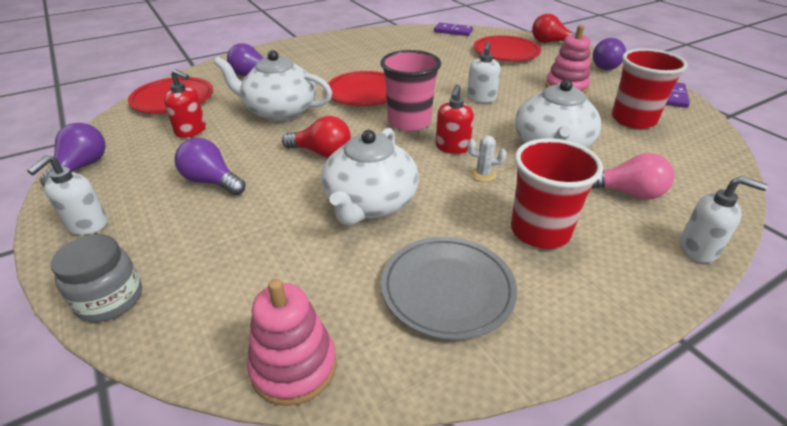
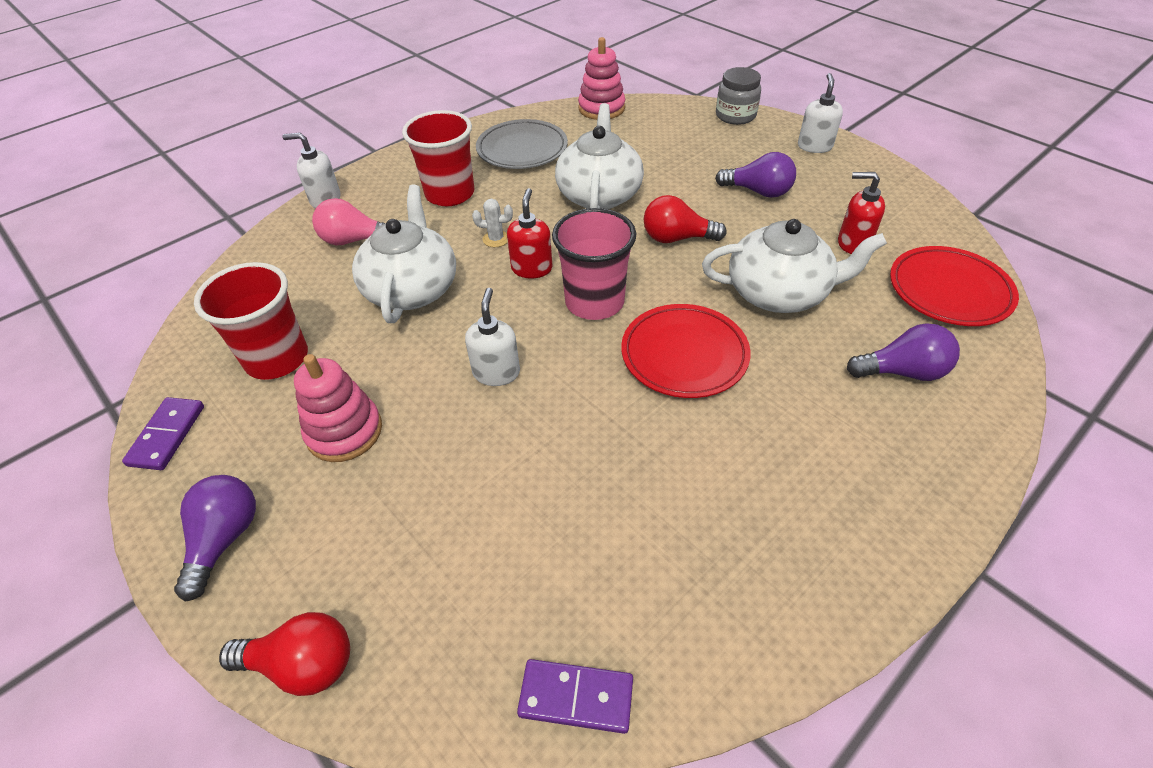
camera: 170 degrees right, 10 degrees up
purple light bulb [40,123,106,187] -> none
red plate [473,35,541,61] -> none

